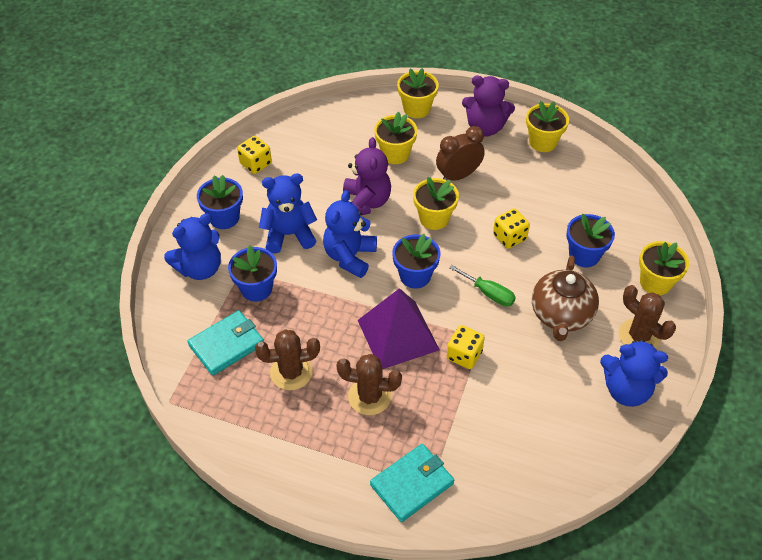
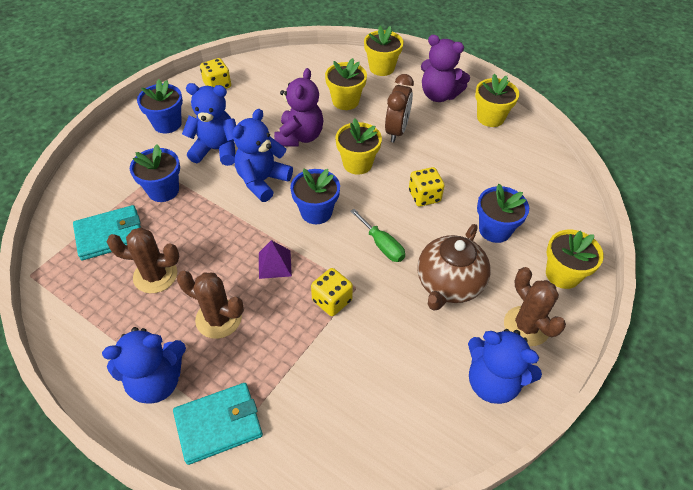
camera: 15 degrees right, 0 degrees up
blue teddy bear [164,214,221,280] -> blue teddy bear moved to [102,327,186,404]
purple pyramid [358,288,440,369] -> purple pyramid [259,240,292,279], size x0.49
brown clock [436,126,485,180] -> brown clock turned 120 degrees clockwise [385,74,414,143]

